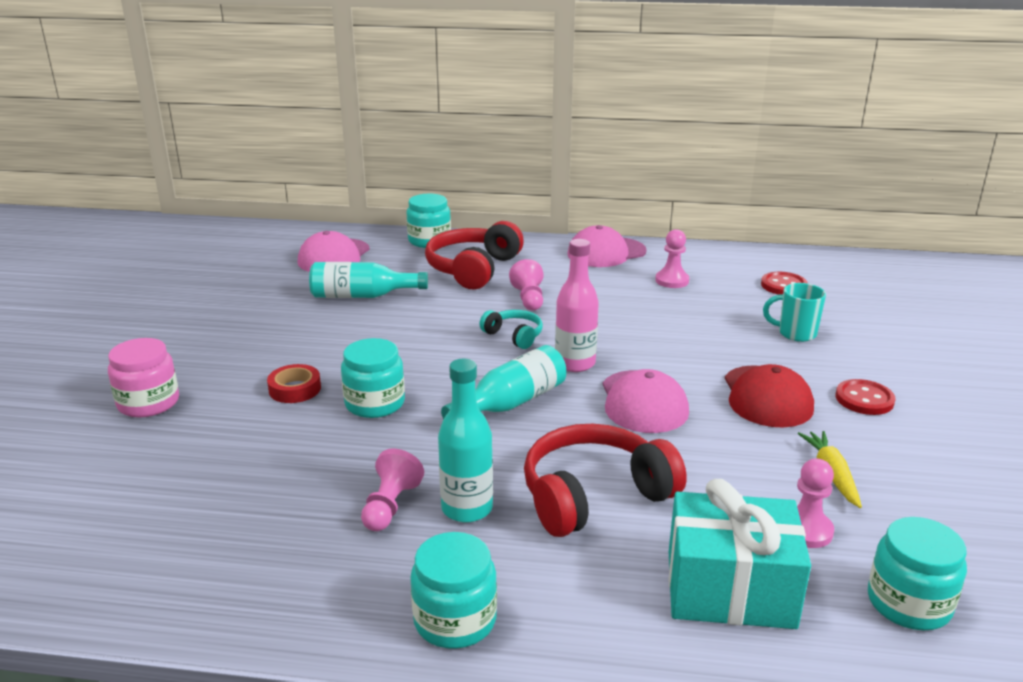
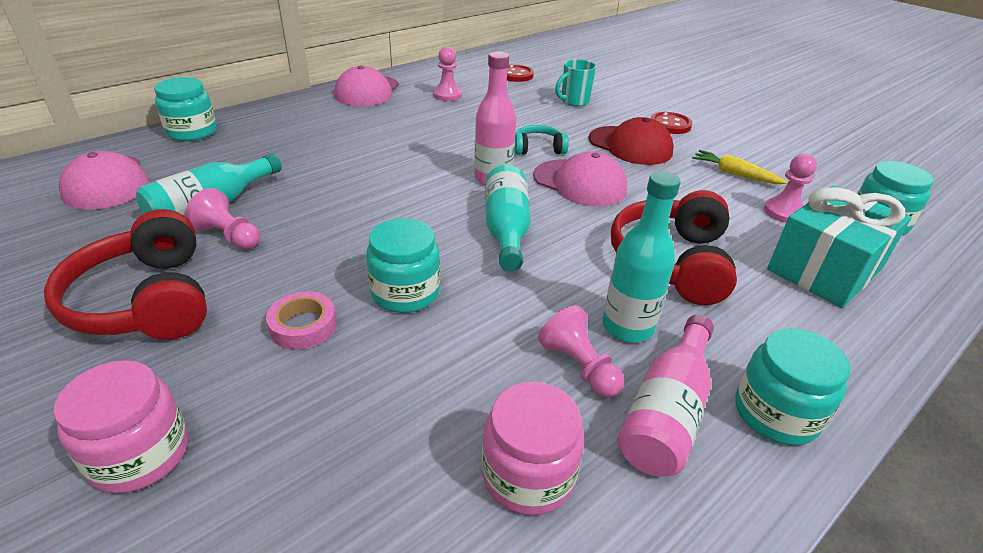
camera: 50 degrees left, 10 degrees up
red tape [267,364,321,403] -> pink tape [266,292,337,350]
red headphones [425,221,524,289] -> red headphones moved to [44,209,207,340]
turquoise headphones [480,310,543,349] -> turquoise headphones moved to [514,125,569,155]
pink pawn [509,259,544,310] -> pink pawn moved to [185,188,260,249]
none -> pink jar [482,382,584,515]
none -> pink bottle [617,315,714,477]

